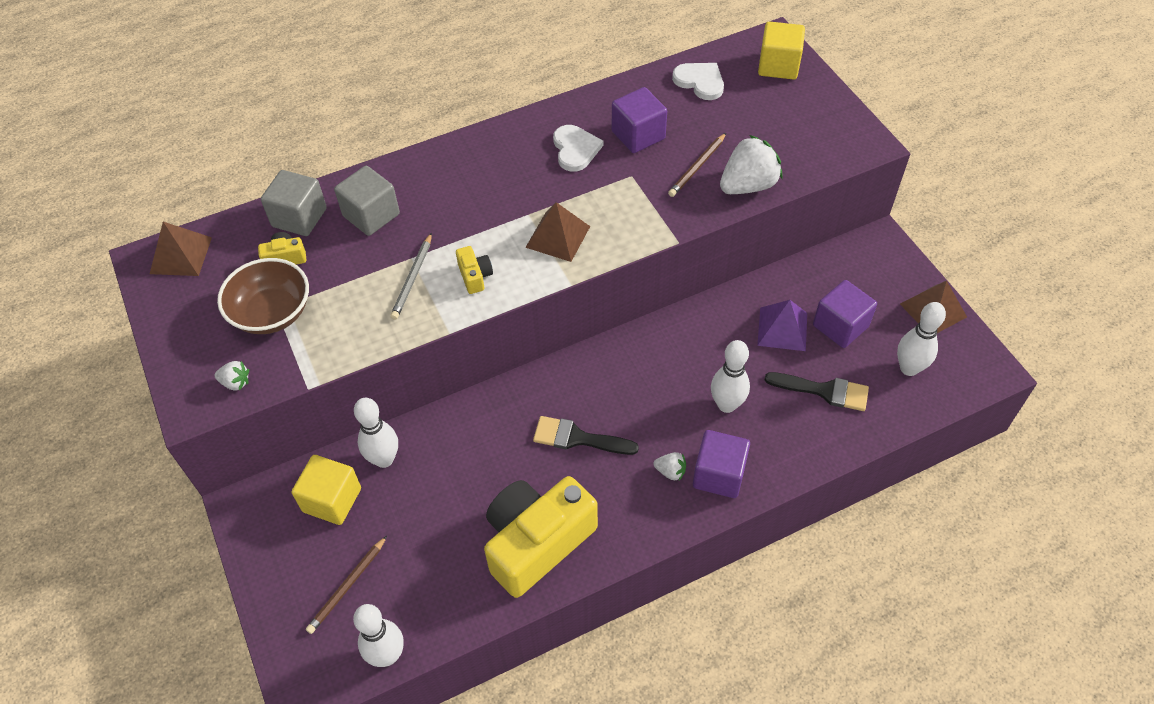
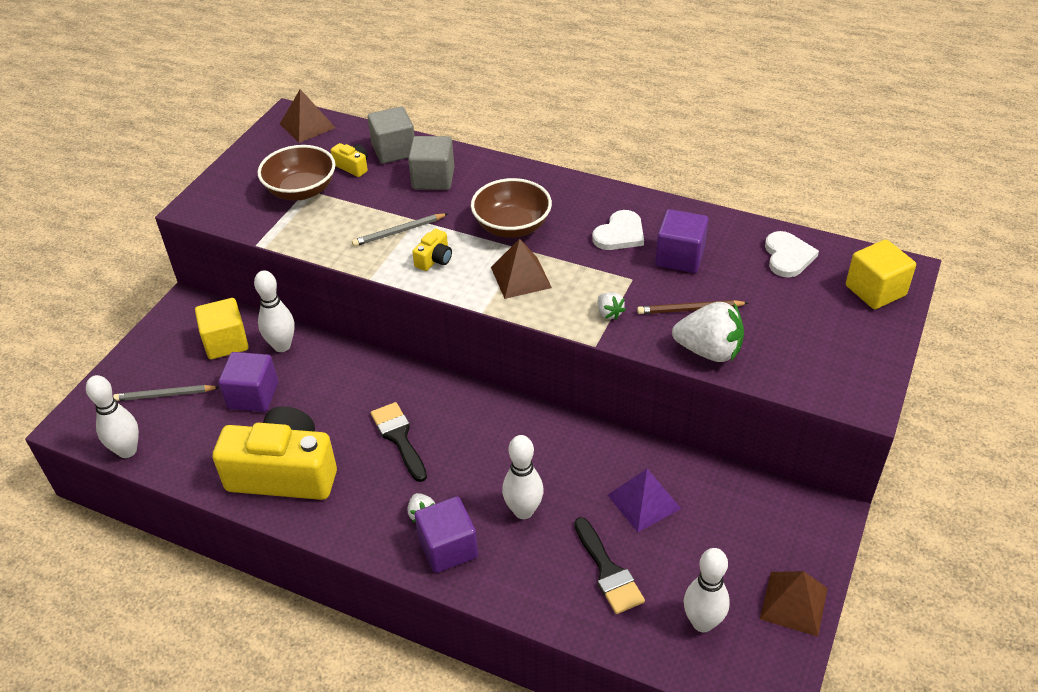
camera: 50 degrees right, 10 degrees down
white strawberry [214,361,249,391] -> white strawberry moved to [598,292,626,320]
brown pencil [306,536,387,634] -> grey pencil [113,385,219,401]
purple cube [813,280,877,348] -> purple cube moved to [219,352,278,412]
none -> brown bowl [471,178,552,238]

